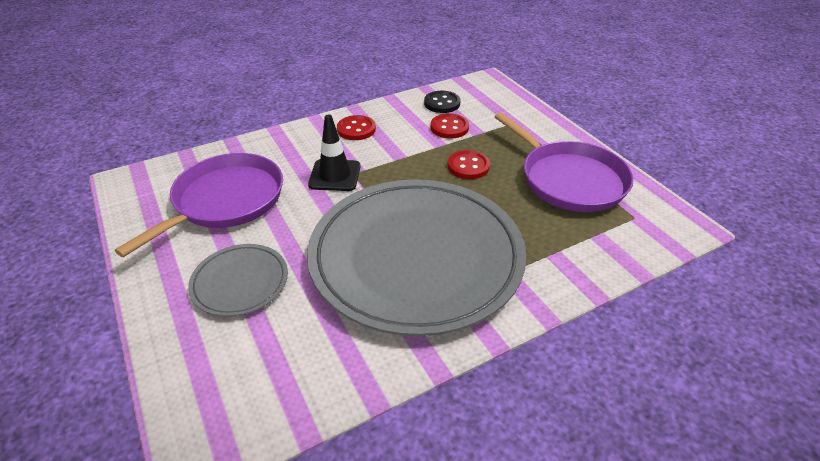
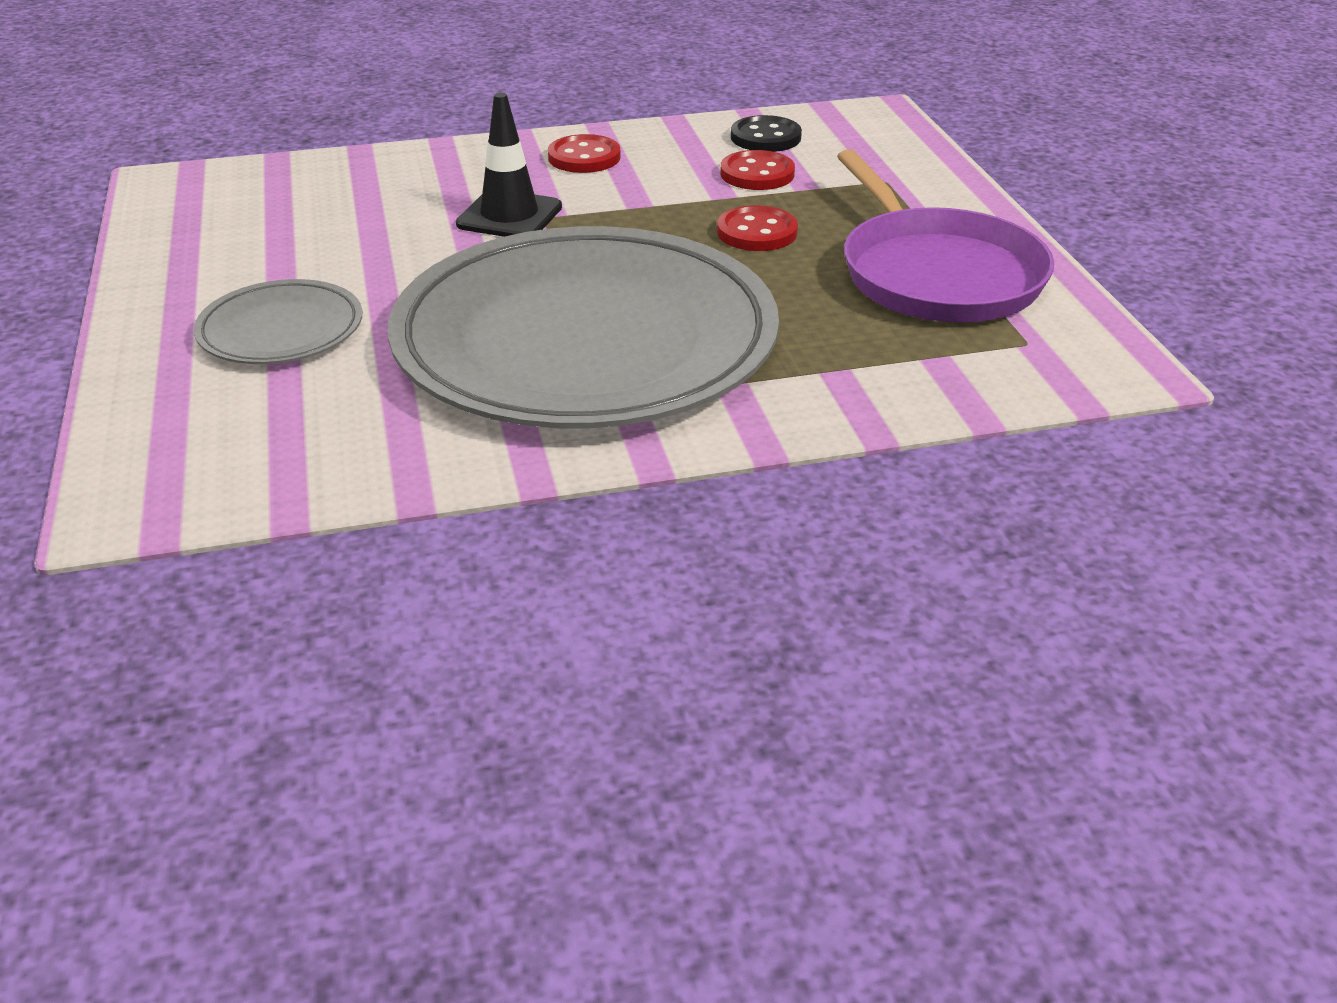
camera: 15 degrees right, 5 degrees down
purple pan [115,153,283,257] -> none

